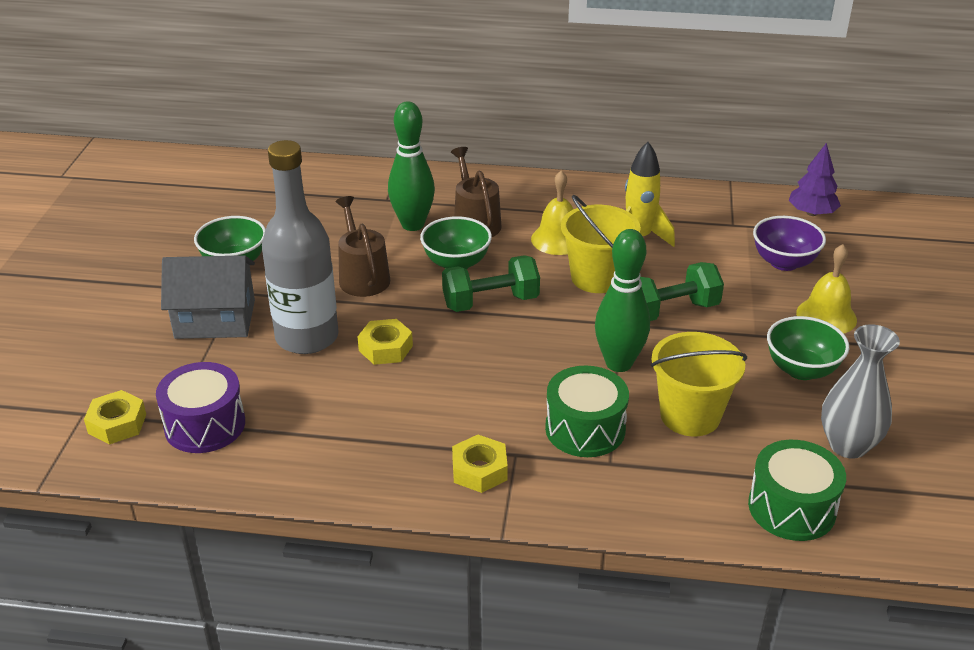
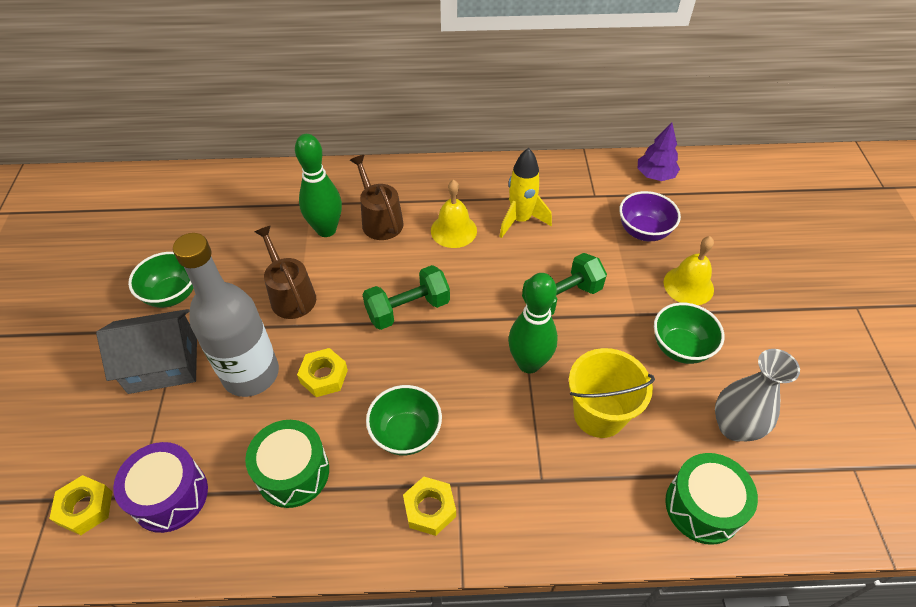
camera: 10 degrees left, 15 degrees up
green bowl [420,216,492,269] -> green bowl moved to [366,385,442,455]
green drum [545,366,629,457] -> green drum moved to [245,420,329,508]
yellow bucket [561,195,641,293] -> none

